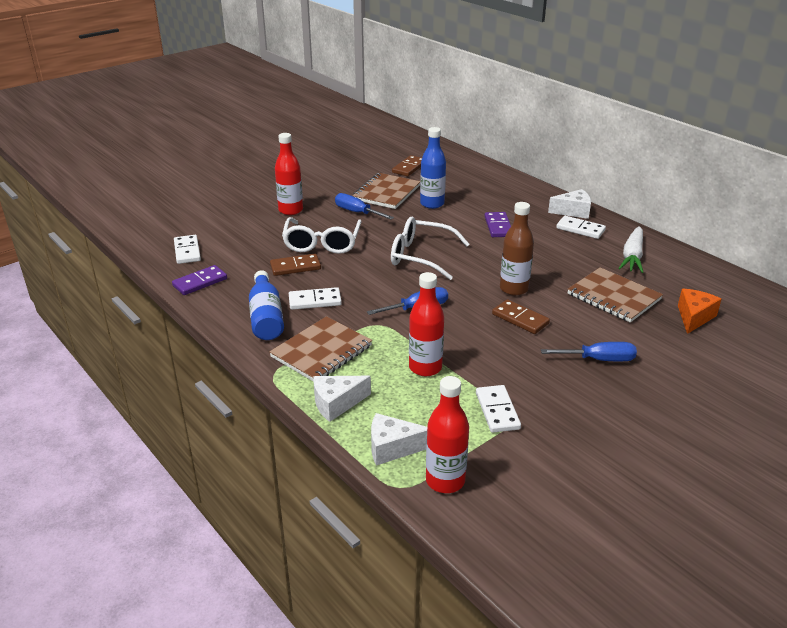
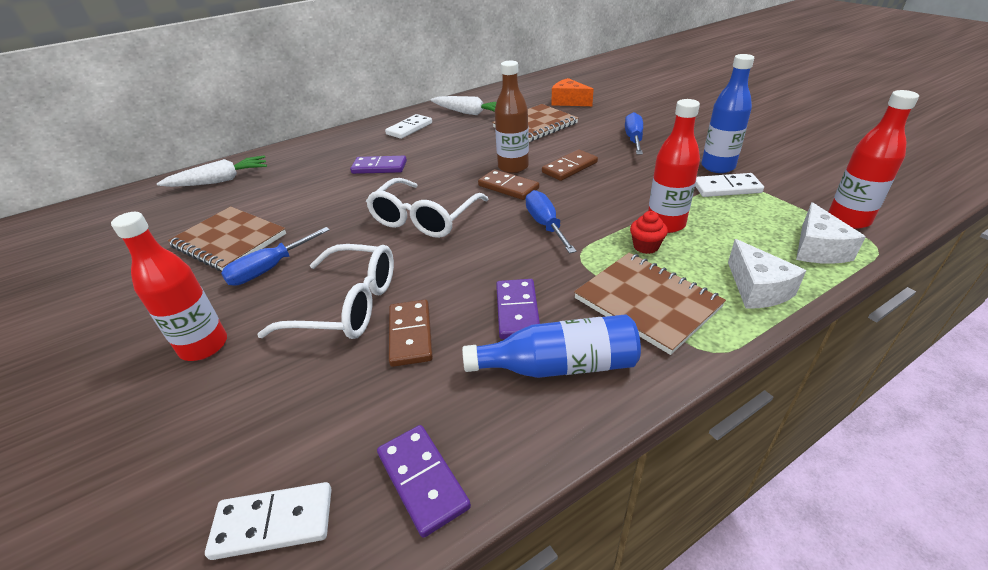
camera: 80 degrees left, 5 degrees up
white domino [289,287,342,310] -> purple domino [496,279,540,339]
brown domino [392,155,422,176] -> brown domino moved to [478,169,539,200]
blue bottle [420,127,446,209] -> blue bottle moved to [702,54,754,173]
white cheese [548,189,591,219] -> none
none -> white carrot [157,155,267,187]
none -> red cupcake [630,211,668,254]

